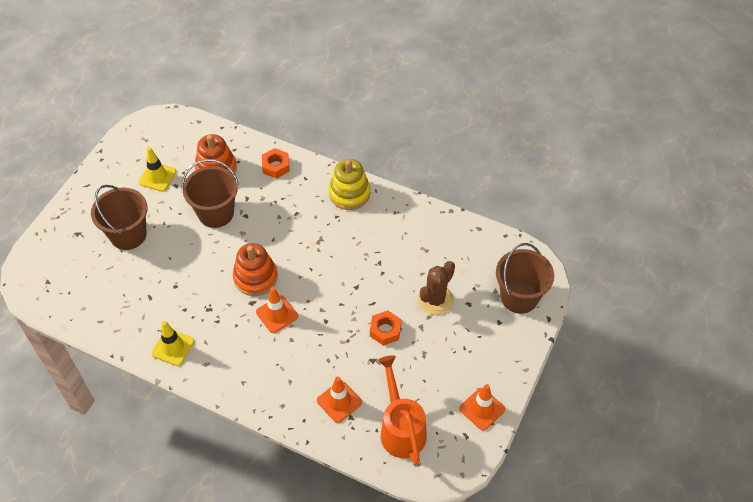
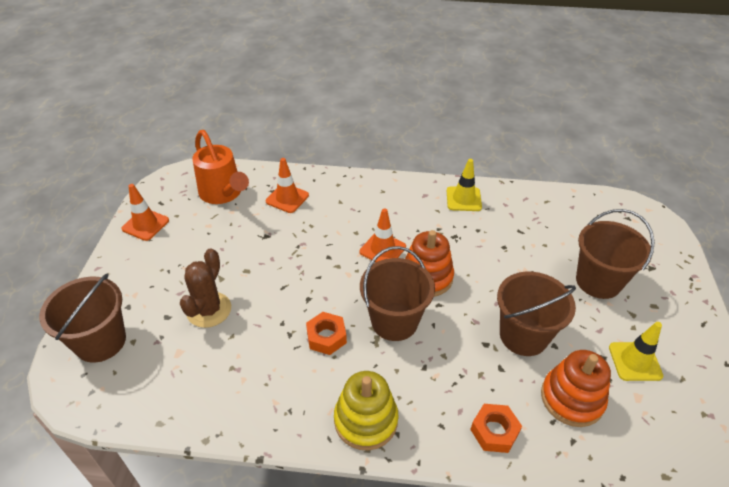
camera: 160 degrees right, 10 degrees down
orange nut [370,310,402,346] -> orange nut moved to [306,312,347,355]
none -> brown bucket [360,246,435,341]

